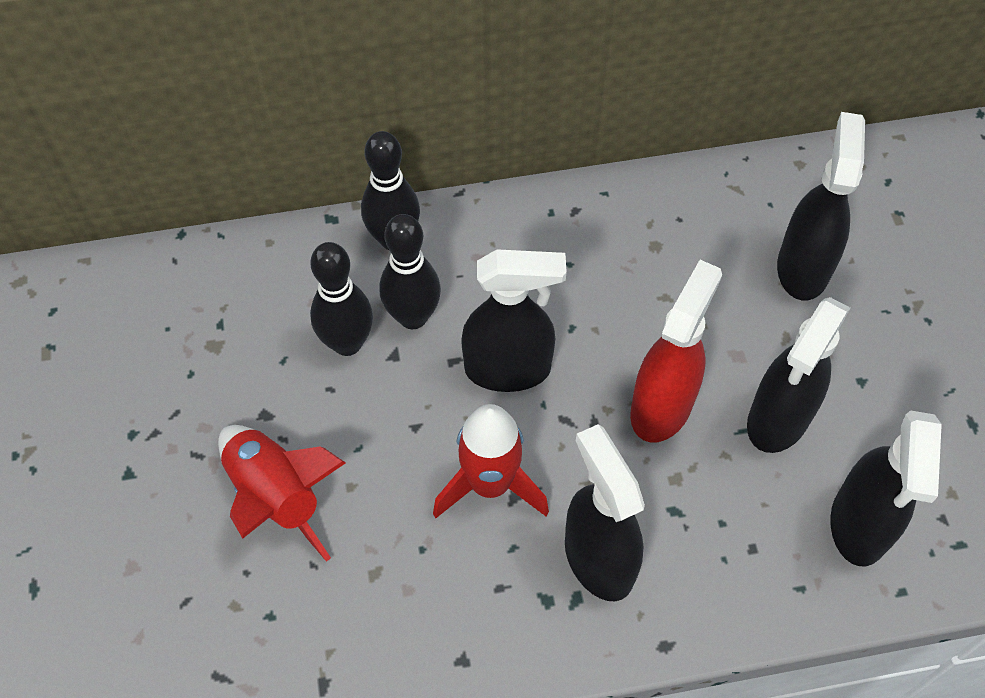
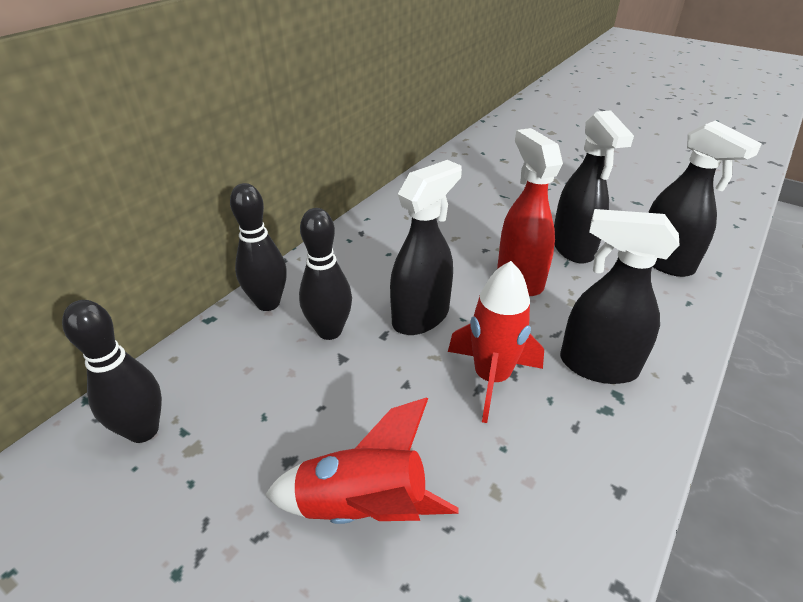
camera: 45 degrees left, 20 degrees down
black bowling pin [310,242,373,356] -> black bowling pin moved to [62,300,162,443]
black spray bottle [777,112,865,300] -> none

